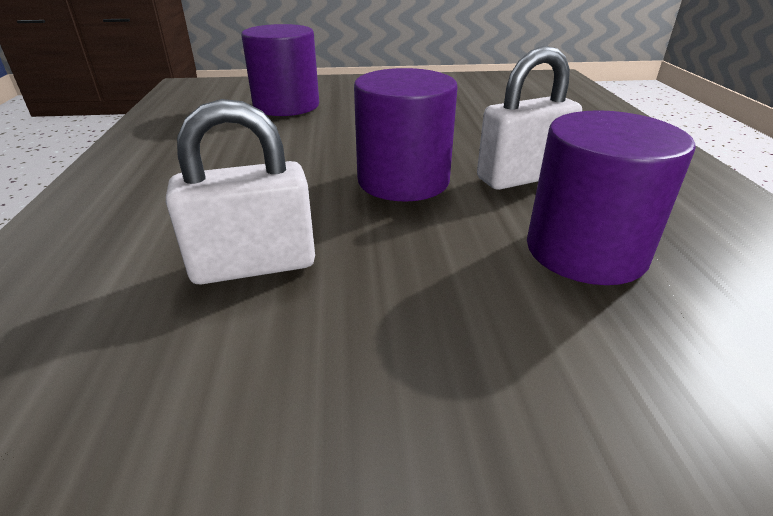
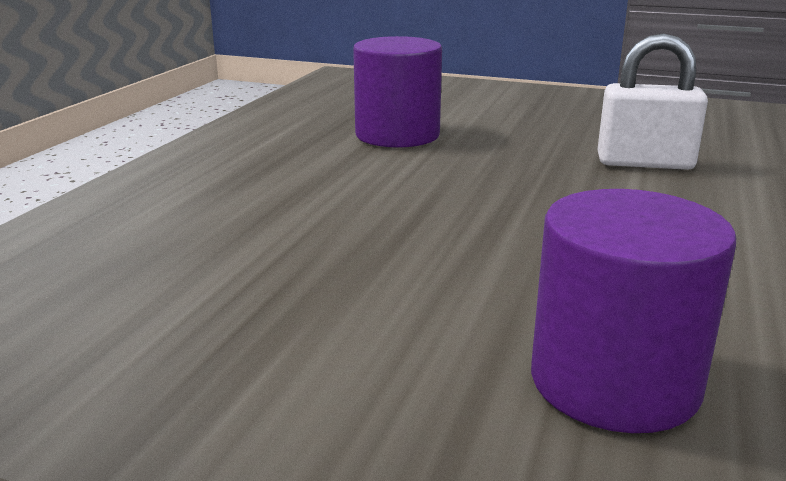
camera: 155 degrees left, 10 degrees down
purple cylinder [354,68,458,202] -> none
white padlock [477,46,582,190] -> none

